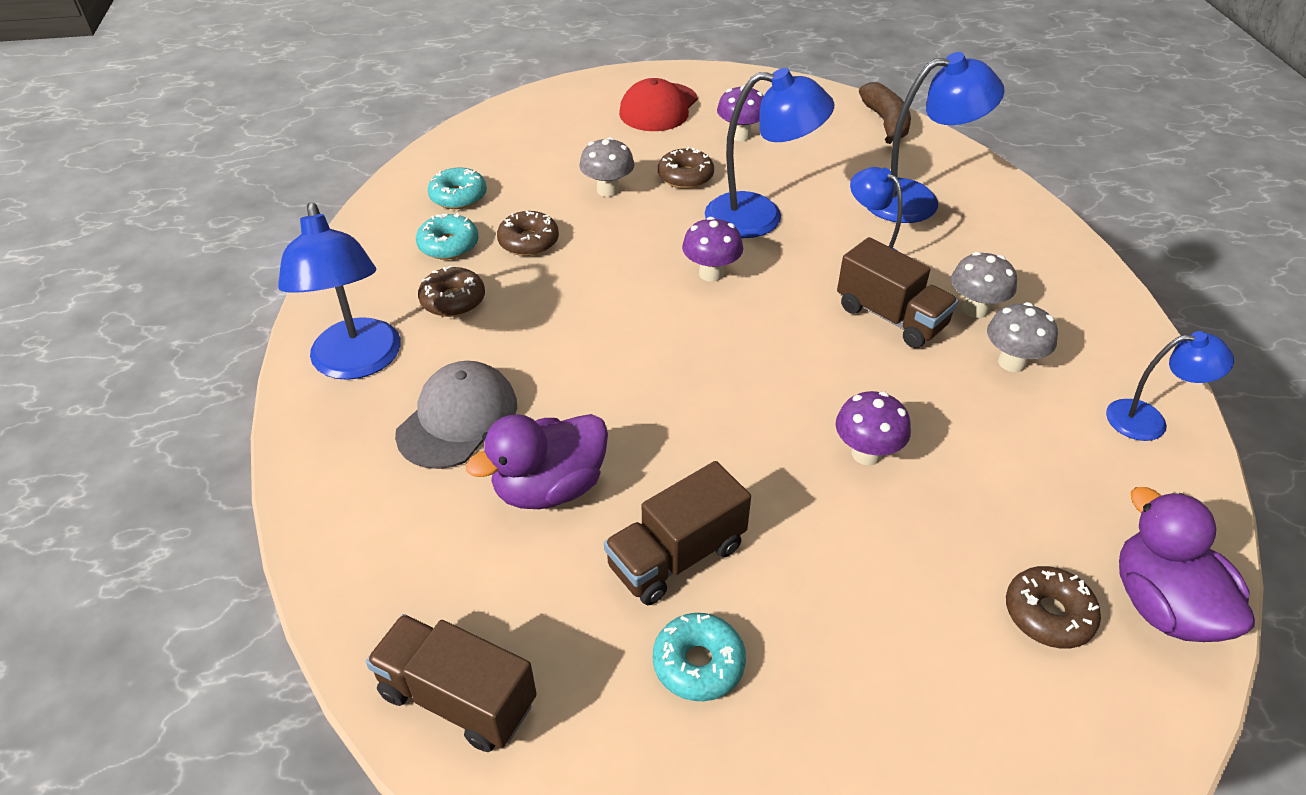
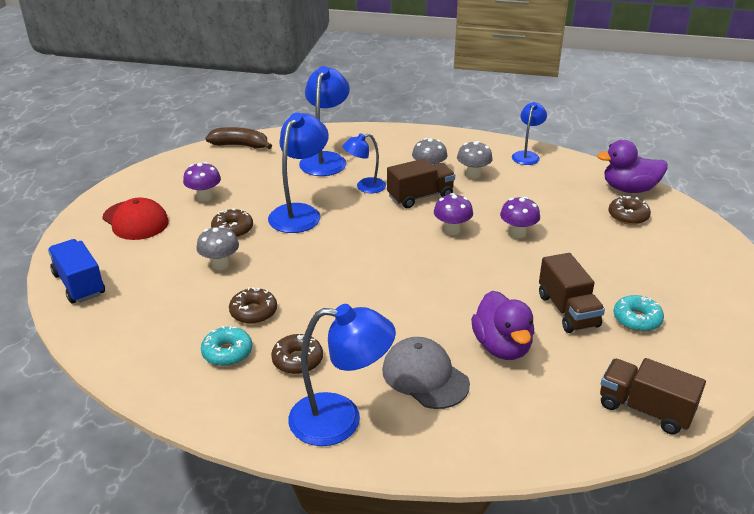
camera: 70 degrees left, 10 degrees down
brown truck [366,614,537,752] -> brown truck turned 75 degrees clockwise [600,358,706,434]
turquoise donut [428,168,487,209] -> none
purple mushroom [682,217,743,282] -> purple mushroom moved to [434,193,473,235]
none -> blue truck [48,239,105,303]

